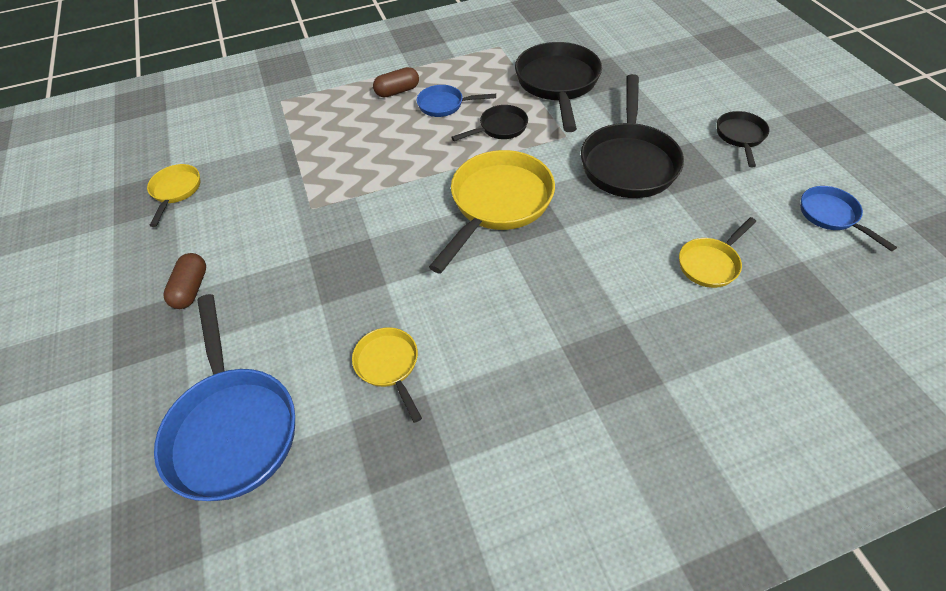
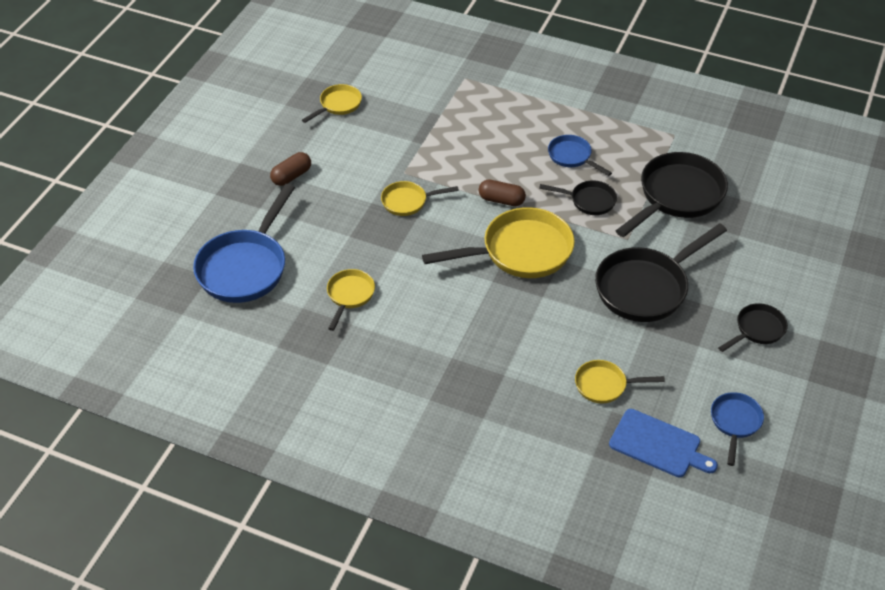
camera: 40 degrees right, 5 degrees down
brown capsule [373,67,419,98] -> brown capsule moved to [479,180,526,206]
none -> yellow pan [381,181,459,216]
none -> blue cutting board [609,409,718,477]

